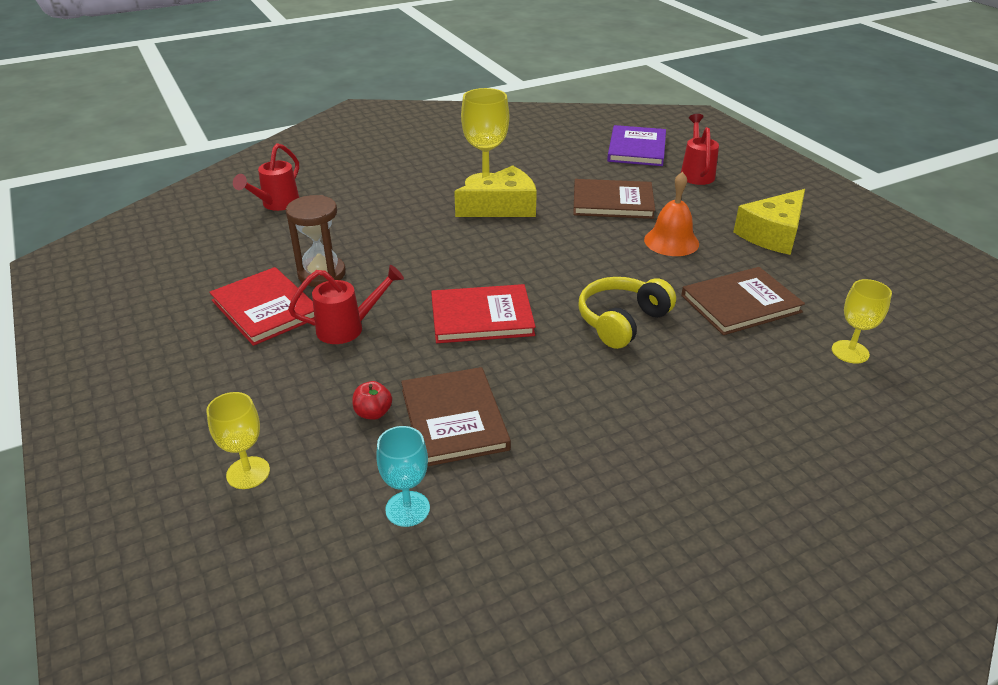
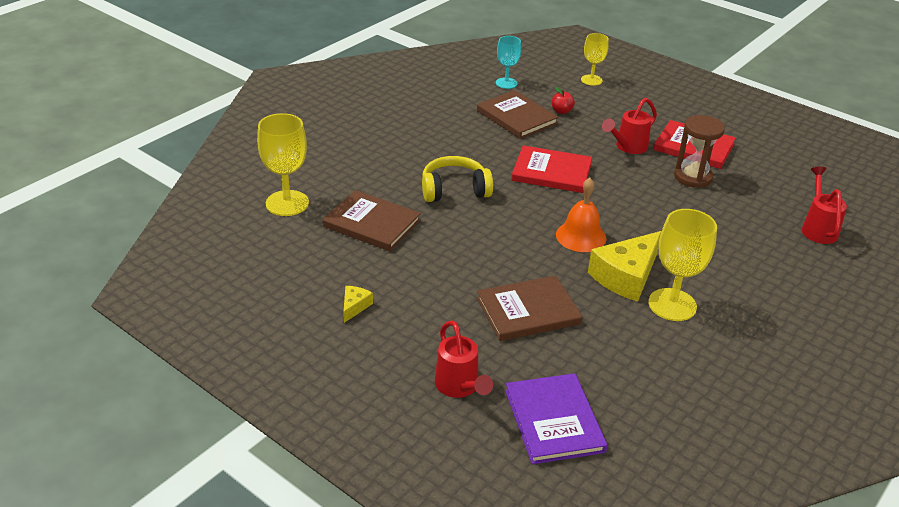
camera: 155 degrees right, 0 degrees up
red book [431,284,536,343] -> red book turned 45 degrees clockwise [511,145,592,193]
yellow headphones [579,277,676,349] -> yellow headphones turned 120 degrees counterclockwise [422,156,493,202]
orange bell [644,172,699,256] -> orange bell moved to [556,178,606,252]
brown book [681,267,805,335] -> brown book turned 75 degrees clockwise [323,190,421,251]
yellow cheese [733,189,805,255] -> yellow cheese [343,286,373,323], size x0.46
yellow goblet [832,279,892,364] -> yellow goblet [257,113,309,216], size x1.60

